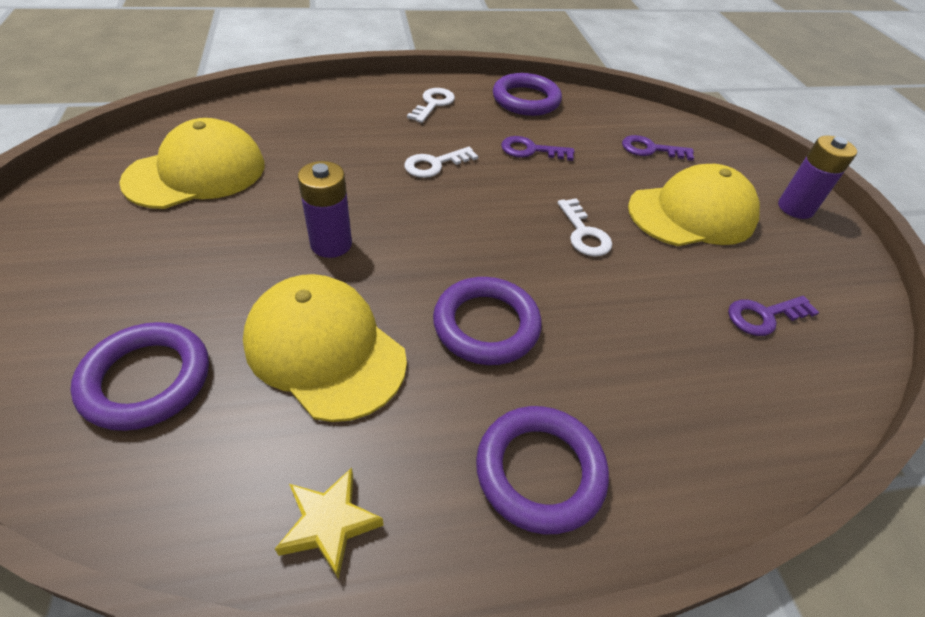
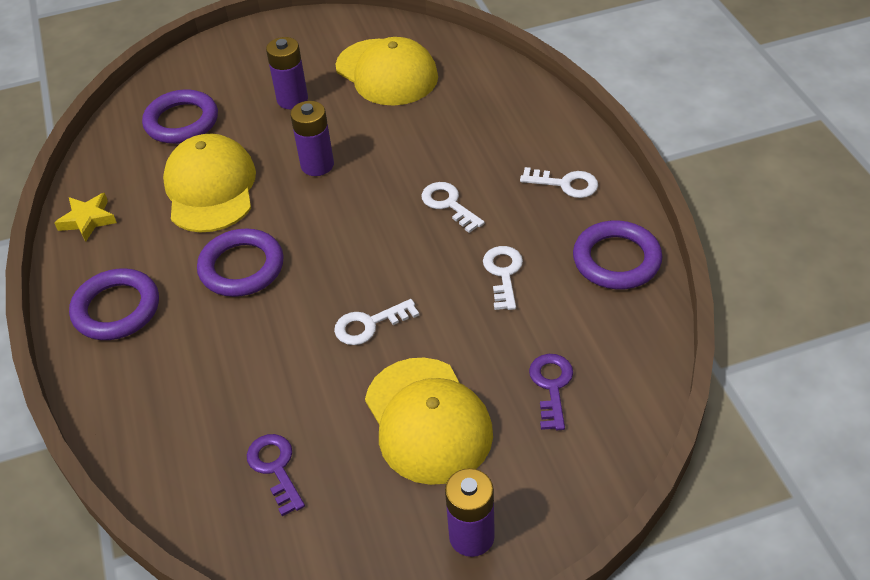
camera: 90 degrees right, 0 degrees up
yellow cap [243,274,407,422] -> yellow cap turned 45 degrees counterclockwise [163,134,256,232]
purple key [501,136,574,161] -> white key [483,246,523,310]
none -> purple battery [266,37,308,109]

